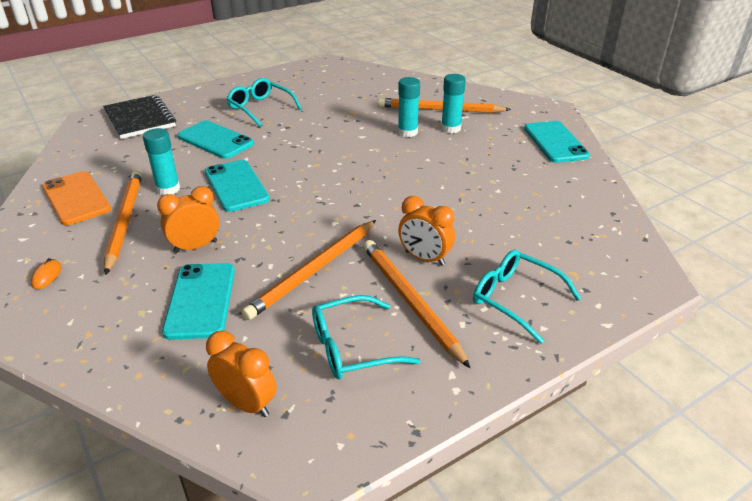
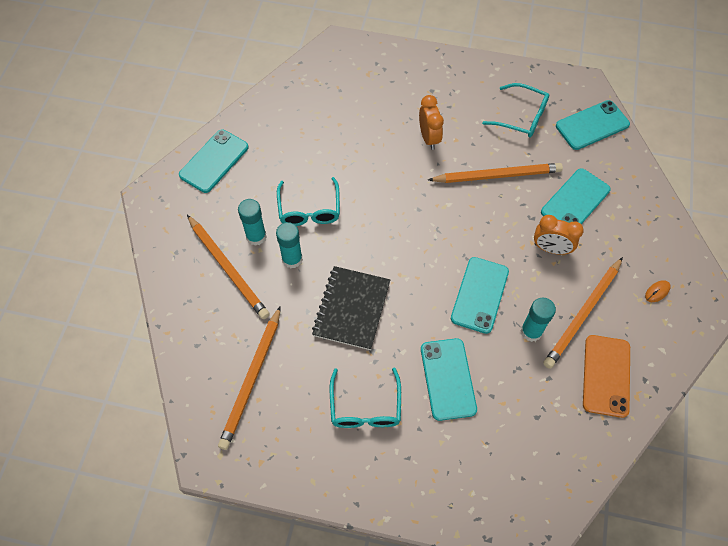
camera: 135 degrees left, 25 degrees up
black notebook [103,95,176,139] -> black notebook moved to [312,266,390,350]
orange clock [206,330,277,417] -> turquoise phone [556,100,630,150]
orange pencil [363,240,470,368] -> orange pencil moved to [218,306,281,450]
turquoise glasses [473,250,582,344] -> turquoise glasses moved to [277,177,340,226]

